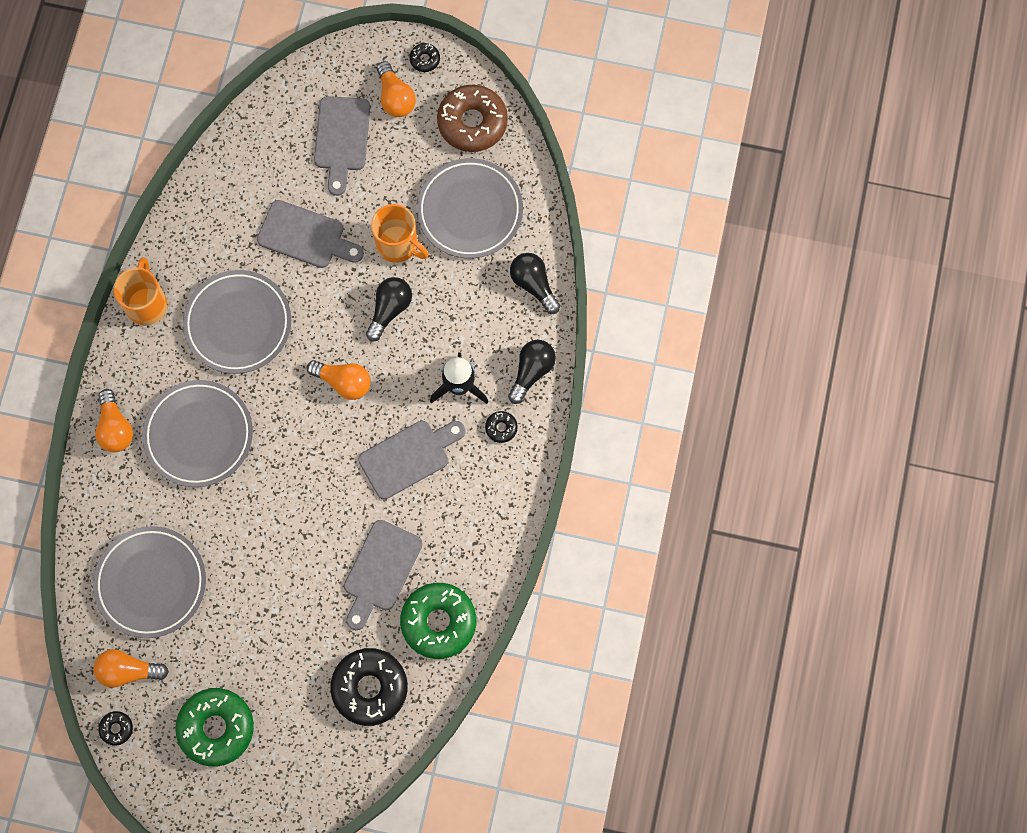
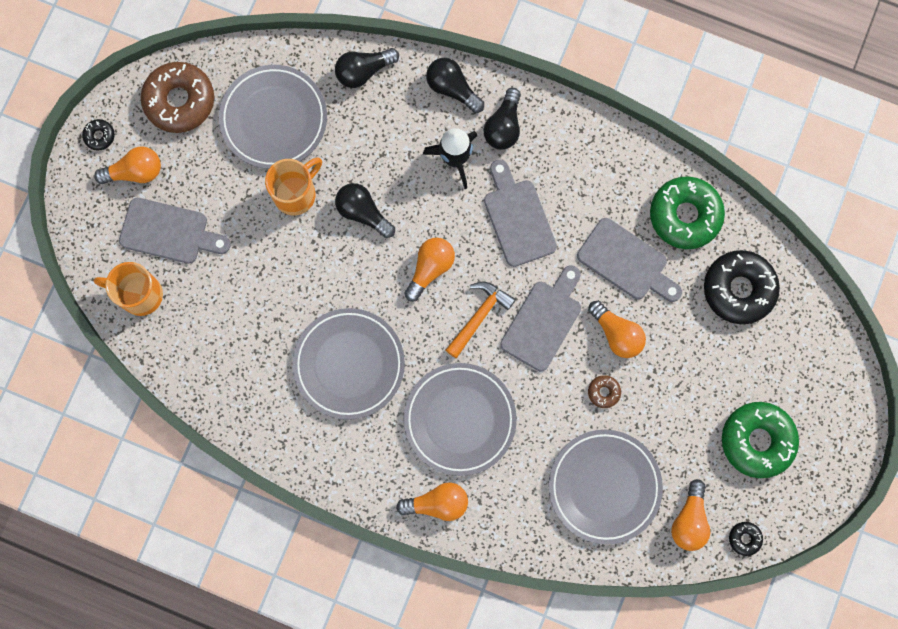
camera: 80 degrees left, 5 degrees up
orange mug [114,257,167,325] -> orange mug moved to [93,262,163,316]
grey cutting board [257,200,364,268] -> grey cutting board moved to [500,265,581,371]
black donut [485,411,518,443] -> black light bulb [484,88,521,150]
none -> orange hammer [446,281,516,358]
none -> orange light bulb [588,301,646,358]
none -> brown donut [588,375,621,408]

